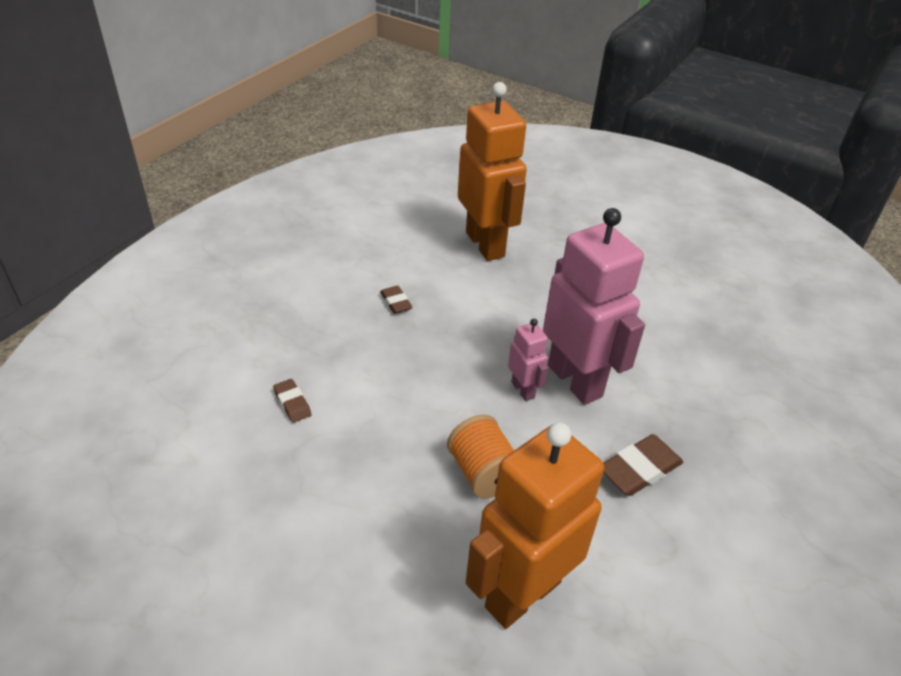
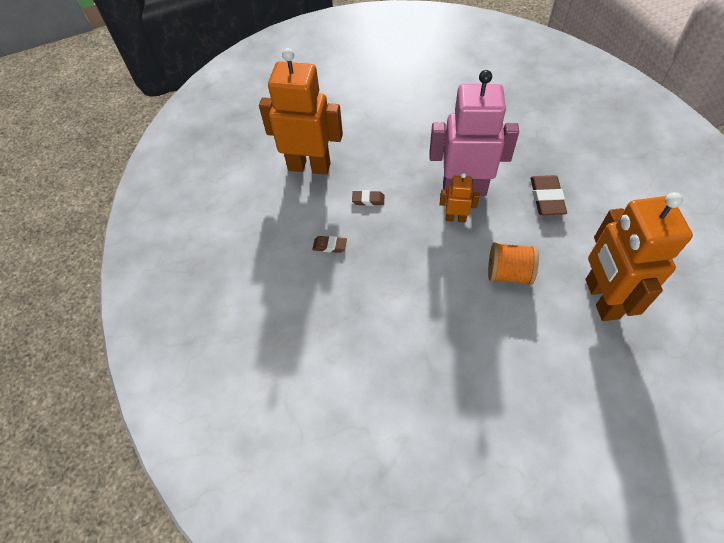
camera: 50 degrees left, 15 degrees up
brown eraser [273,379,312,423] -> brown eraser moved to [352,190,384,206]
pink robot [508,319,548,401] -> orange robot [440,173,480,223]

